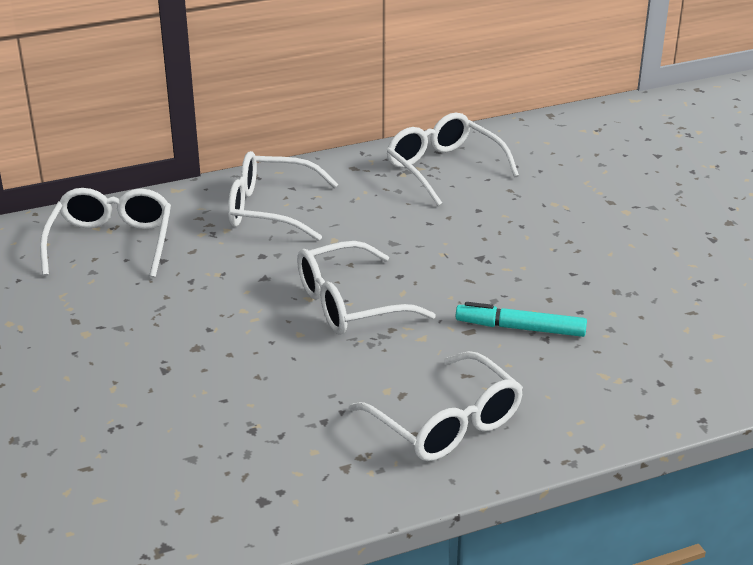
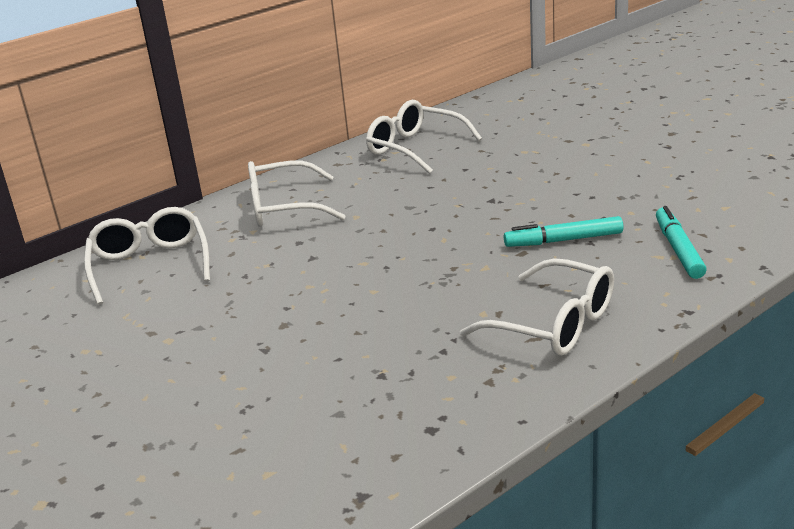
camera: 15 degrees left, 5 degrees down
white glasses [297,241,436,335] -> none
none -> turquoise marker [656,206,707,279]

